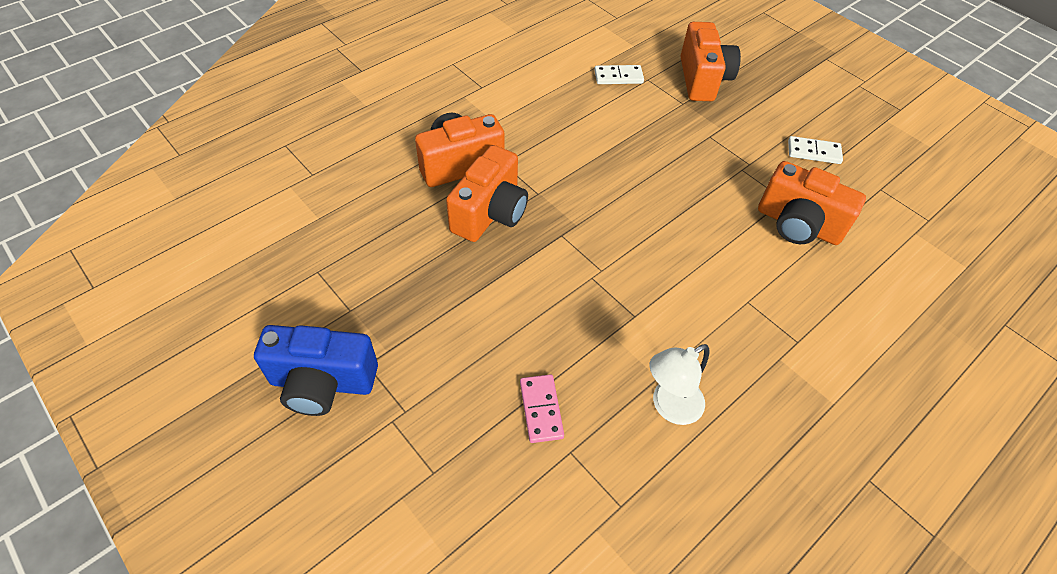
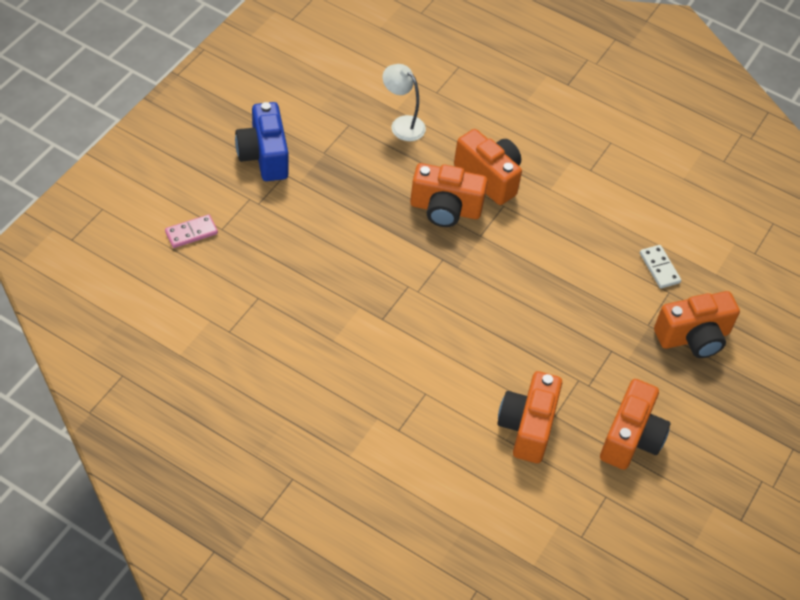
camera: 70 degrees right, 0 degrees up
pink domino [520,374,564,443] -> pink domino moved to [165,214,218,248]
white lamp [650,344,709,425] -> white lamp moved to [383,64,426,141]
white domino [788,136,843,164] -> orange camera [600,379,671,470]

